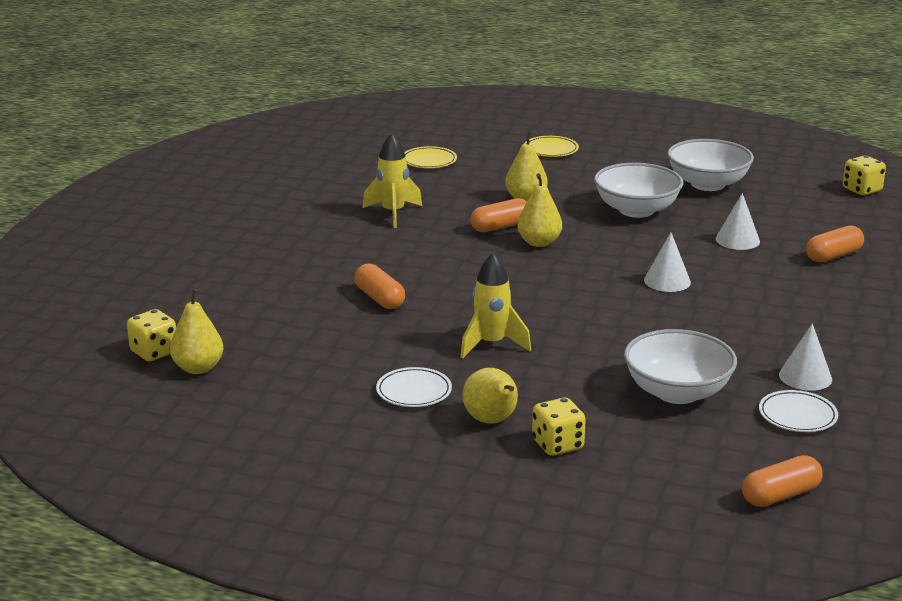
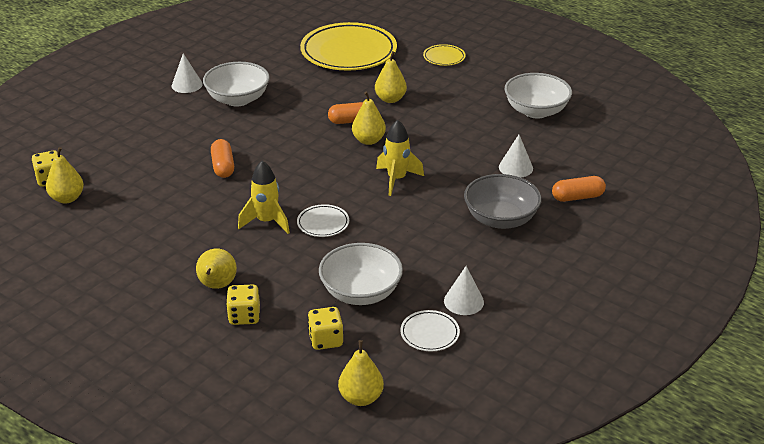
camera: 20 degrees right, 10 degrees up
yellow rocket [362,133,422,228] -> yellow rocket moved to [376,120,424,196]
white plate [376,367,452,407] -> white plate moved to [297,204,349,237]
yellow plate [404,146,457,168] -> yellow plate [300,22,397,71], size x2.30
white bowl [594,163,683,218] -> white bowl moved to [203,62,269,107]
white cone [644,233,691,292] -> white cone moved to [172,53,203,93]
orange capsule [742,455,823,507] -> yellow pear [338,340,384,406]
yellow dice [843,156,886,195] -> yellow dice moved to [307,307,343,350]
none -> grey bowl [464,174,542,229]

